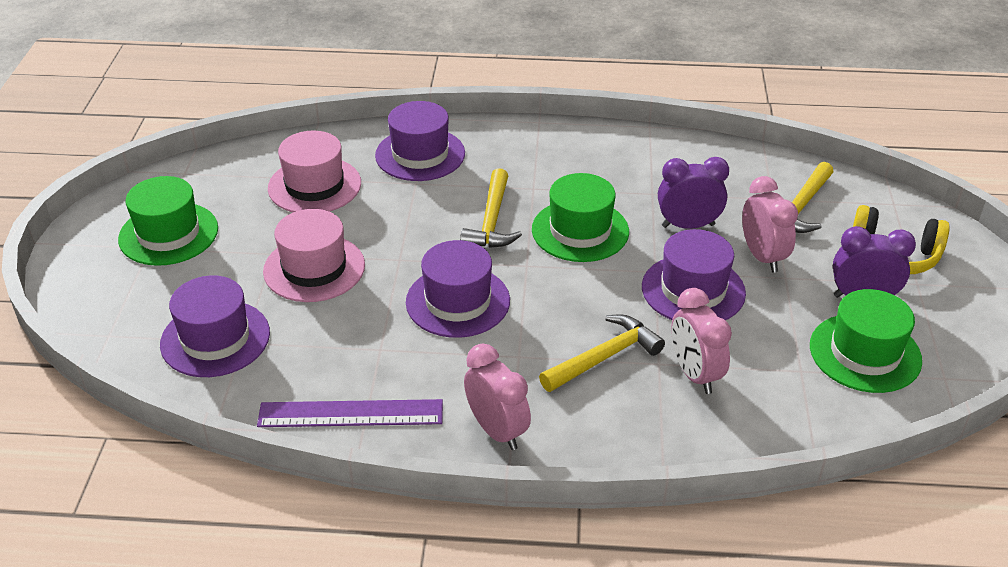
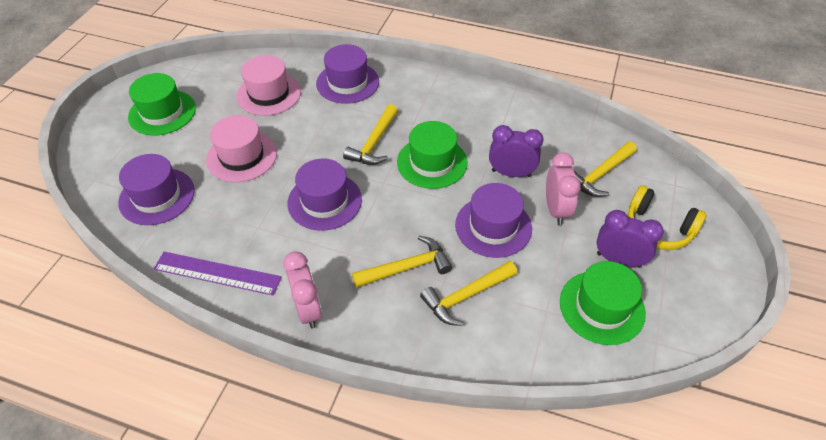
camera: 15 degrees right, 10 degrees up
pink clock [671,288,732,394] -> yellow hammer [420,261,517,326]

